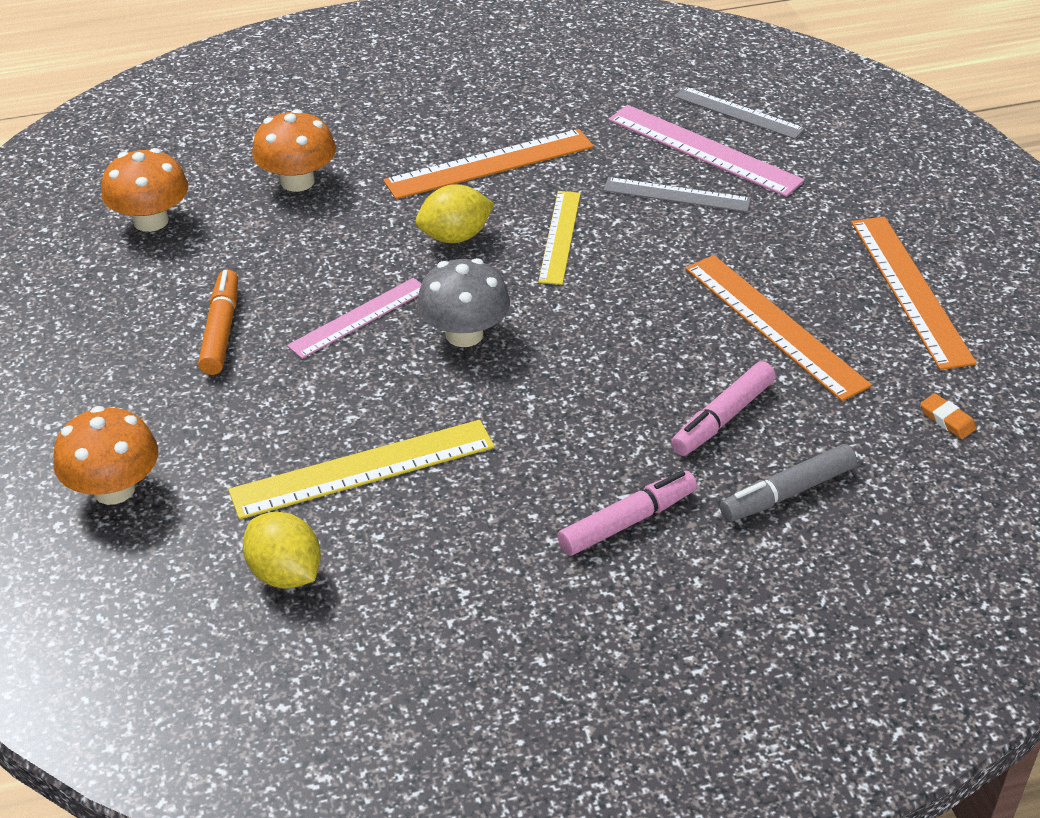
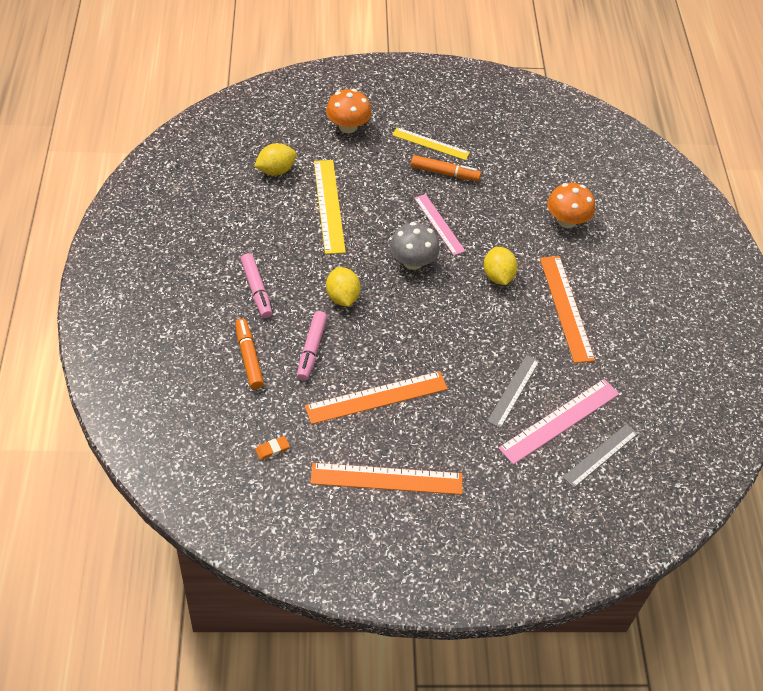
camera: 100 degrees right, 10 degrees up
orange mushroom [101,148,188,232] -> none
yellow ruler [538,191,581,285] -> yellow ruler moved to [392,127,470,160]
pink marker [671,361,776,456] -> pink marker turned 135 degrees counterclockwise [297,311,327,381]
grey marker [720,444,857,522] -> orange marker [235,318,264,389]
none -> yellow lemon [326,267,360,307]

